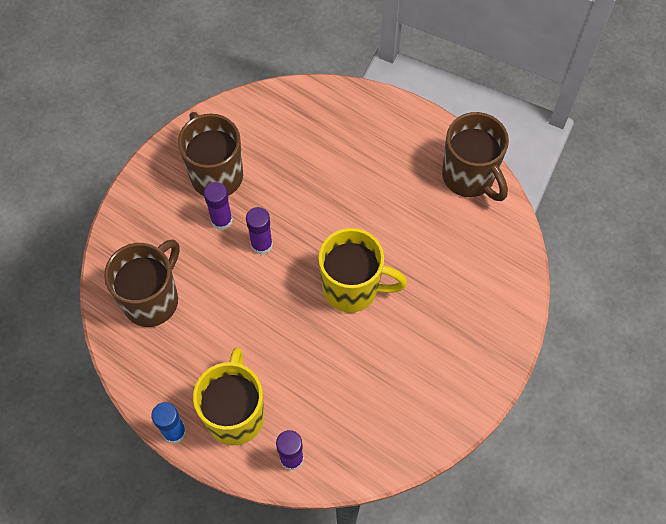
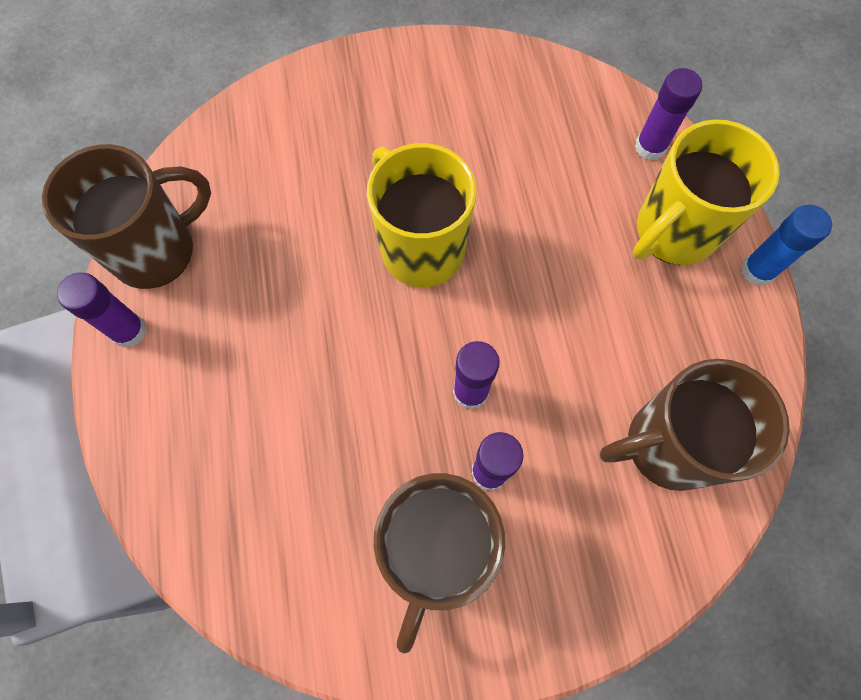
camera: 135 degrees left, 5 degrees up
brown mug [442,112,509,201] -> brown mug turned 45 degrees clockwise [42,144,211,289]
none -> purple glue stick [57,272,147,348]

